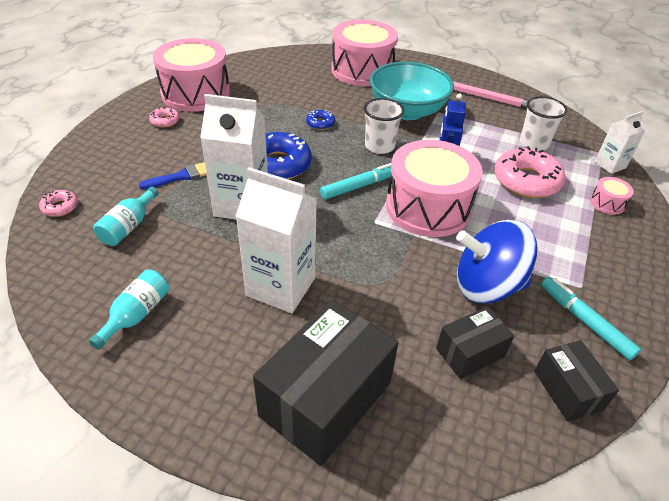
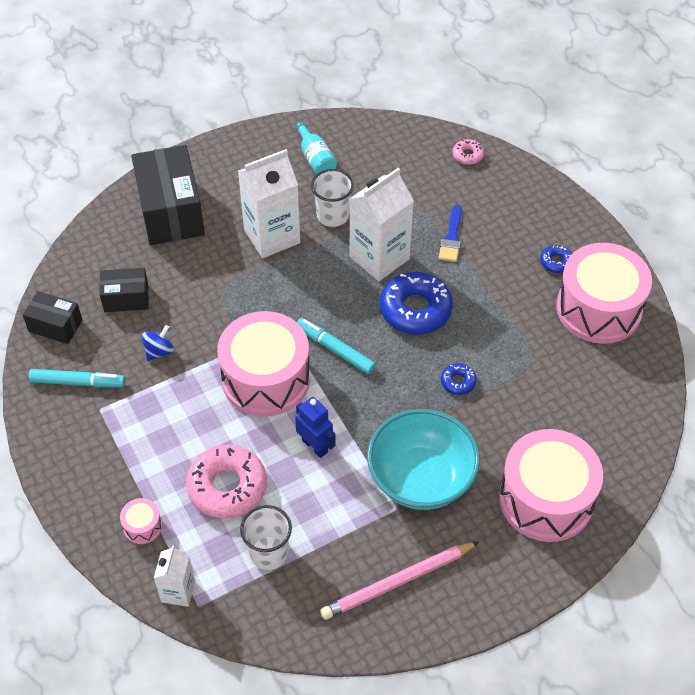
camera: 130 degrees right, 10 degrees up
turquoise bottle [93,187,159,246] -> none
pink donut [149,107,180,128] -> blue donut [540,245,572,273]
turquoise marker [320,163,392,199] -> turquoise marker turned 120 degrees clockwise [297,318,376,374]
white cup [364,98,404,154] -> white cup moved to [311,169,354,227]
black box [436,307,514,379] -> black box turned 75 degrees clockwise [100,268,149,312]
blue spinning top [456,220,538,303] -> blue spinning top [141,325,174,361], size x0.45

